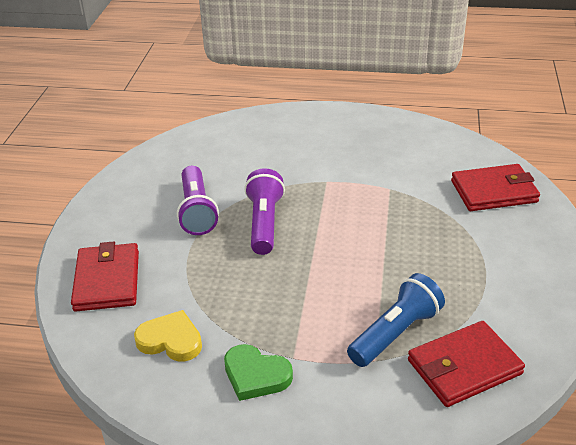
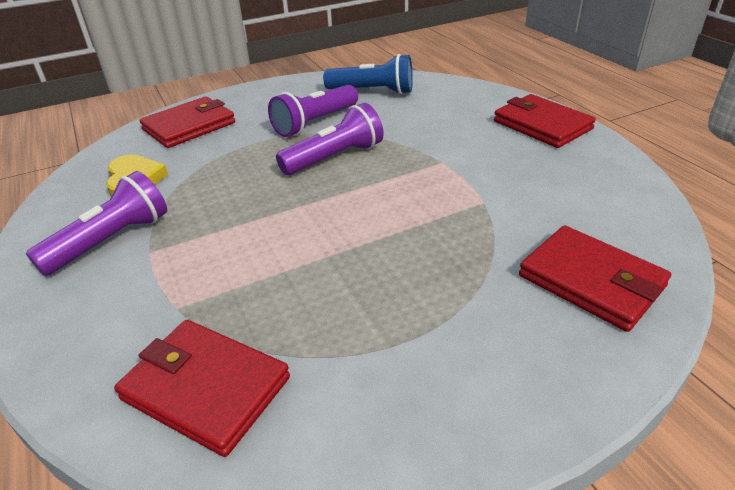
camera: 55 degrees right, 0 degrees up
green heart [224,344,293,401] -> purple flashlight [26,171,167,276]
blue flashlight [347,273,445,367] -> blue flashlight moved to [323,54,413,95]
none -> red wallet [494,94,596,148]

